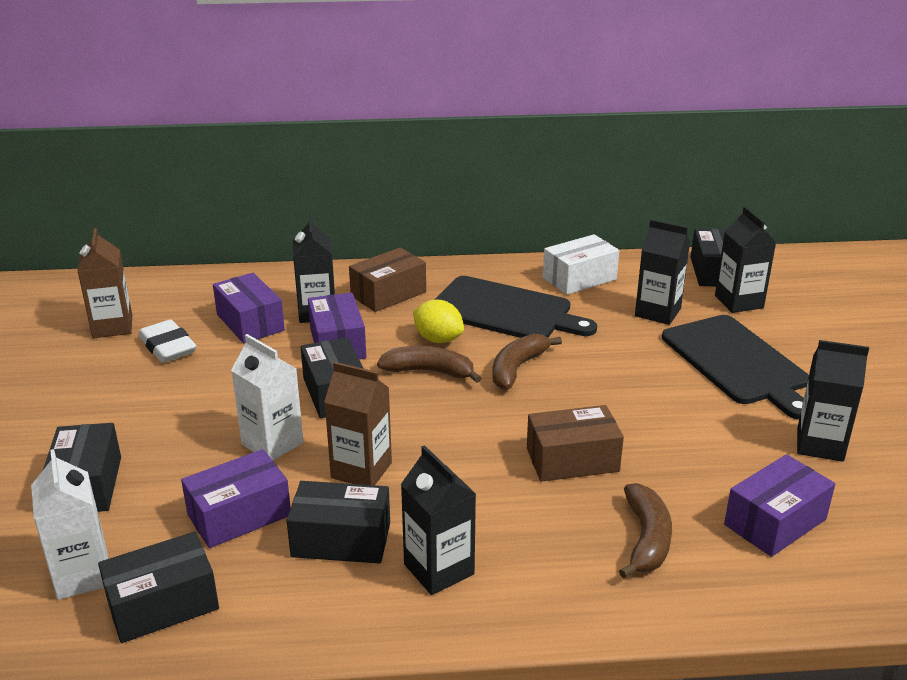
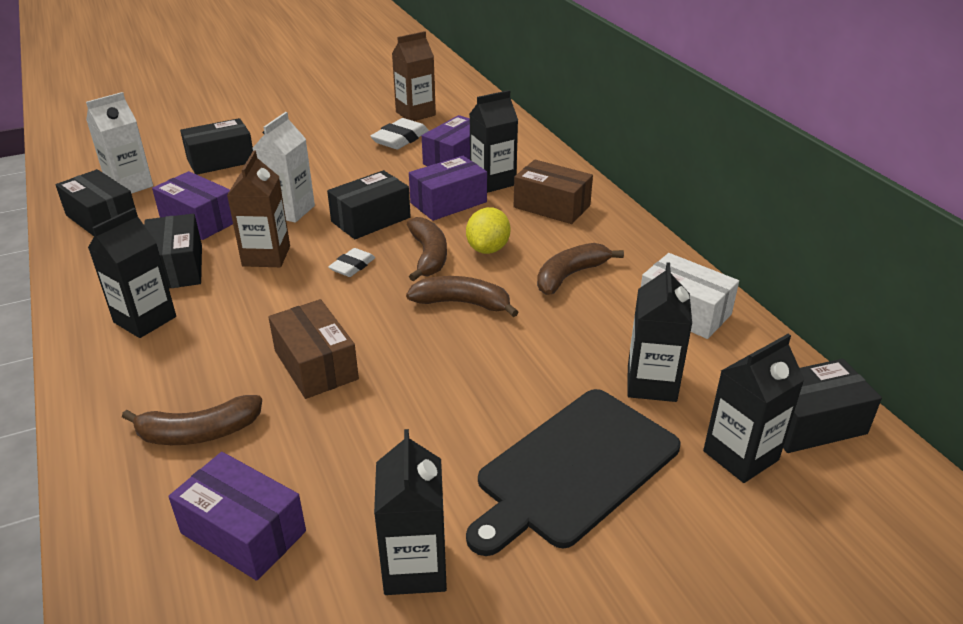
camera: 70 degrees right, 5 degrees up
black cutting board [434,276,597,338] -> brown banana [537,243,624,295]
none -> white eraser [328,248,375,277]

